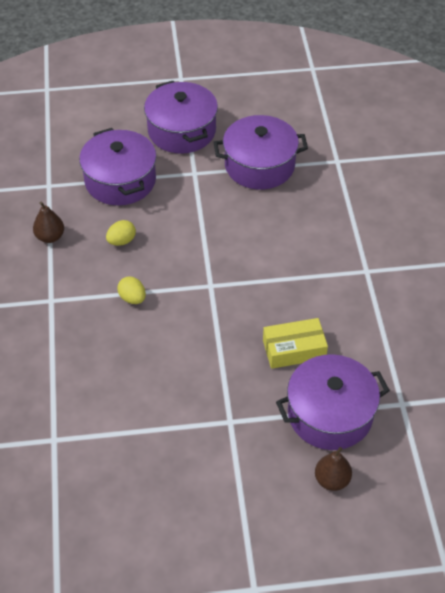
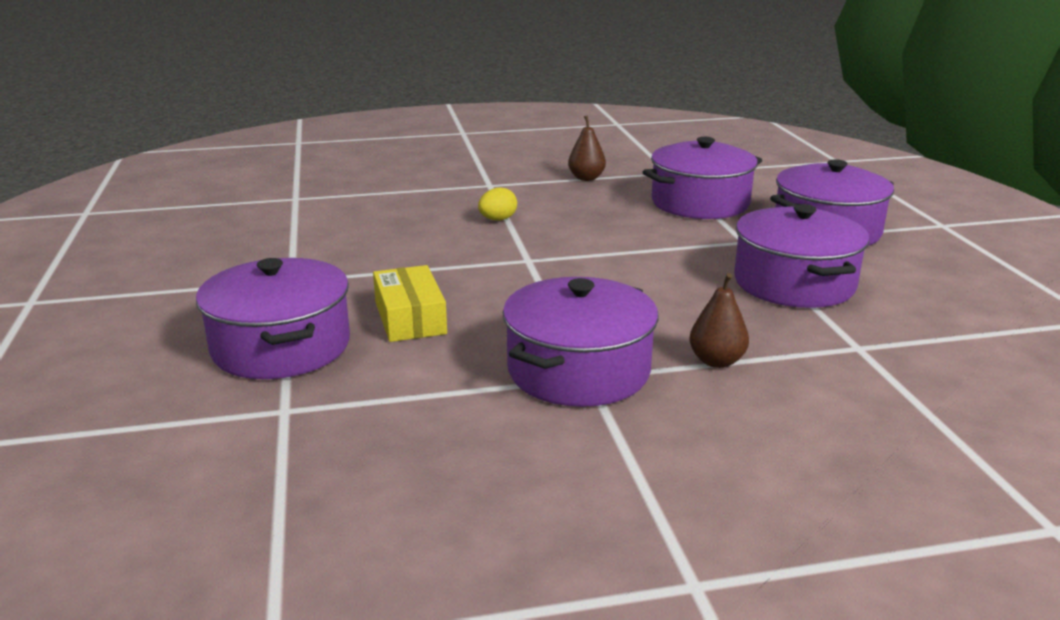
camera: 85 degrees right, 25 degrees down
yellow egg [106,220,136,246] -> none
brown pear [315,447,352,491] -> brown pear moved to [690,273,749,368]
none -> purple pot [503,277,659,407]

